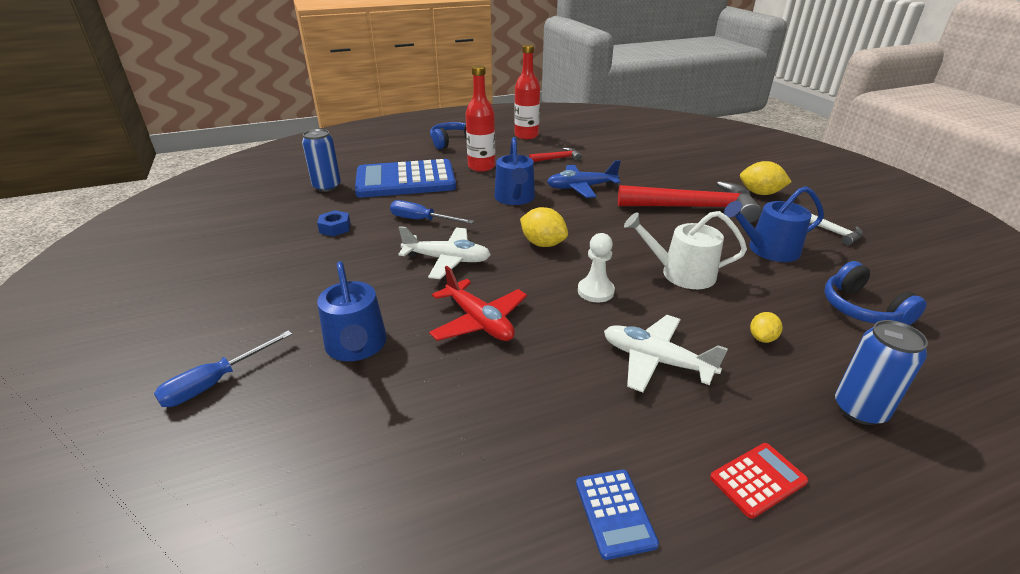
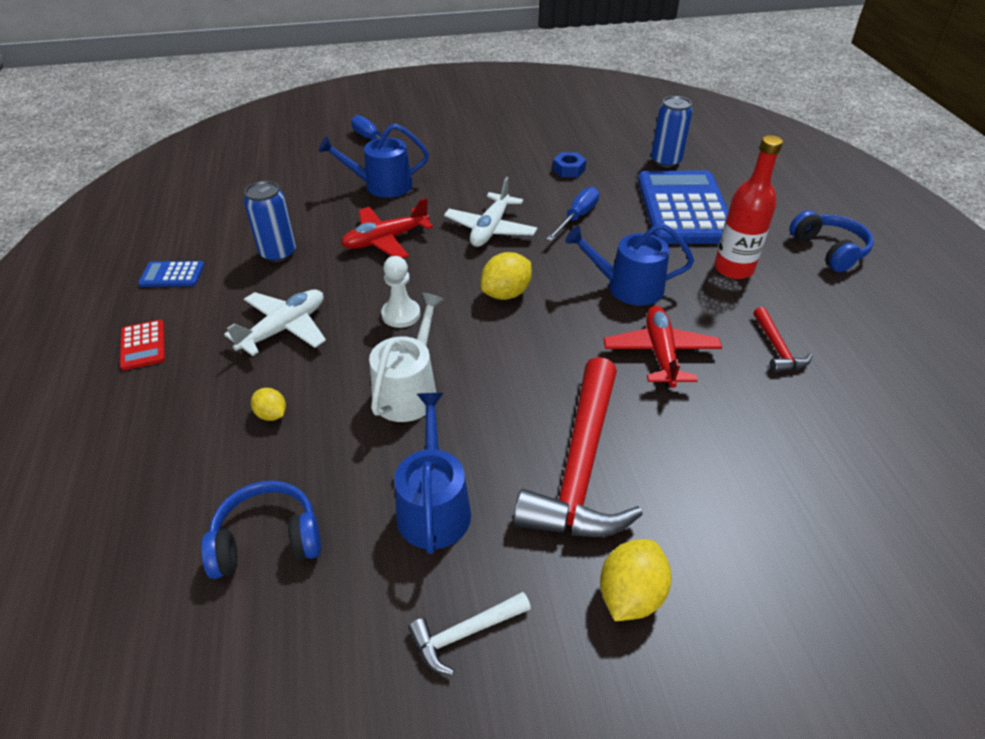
camera: 100 degrees right, 10 degrees up
red bottle [514,44,540,139] -> none
blue plane [547,160,621,198] -> red plane [604,306,722,388]
blue can [835,320,928,425] -> blue can moved to [244,181,296,262]

